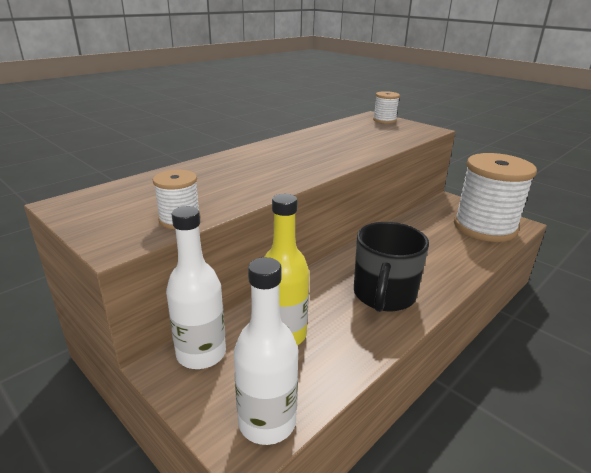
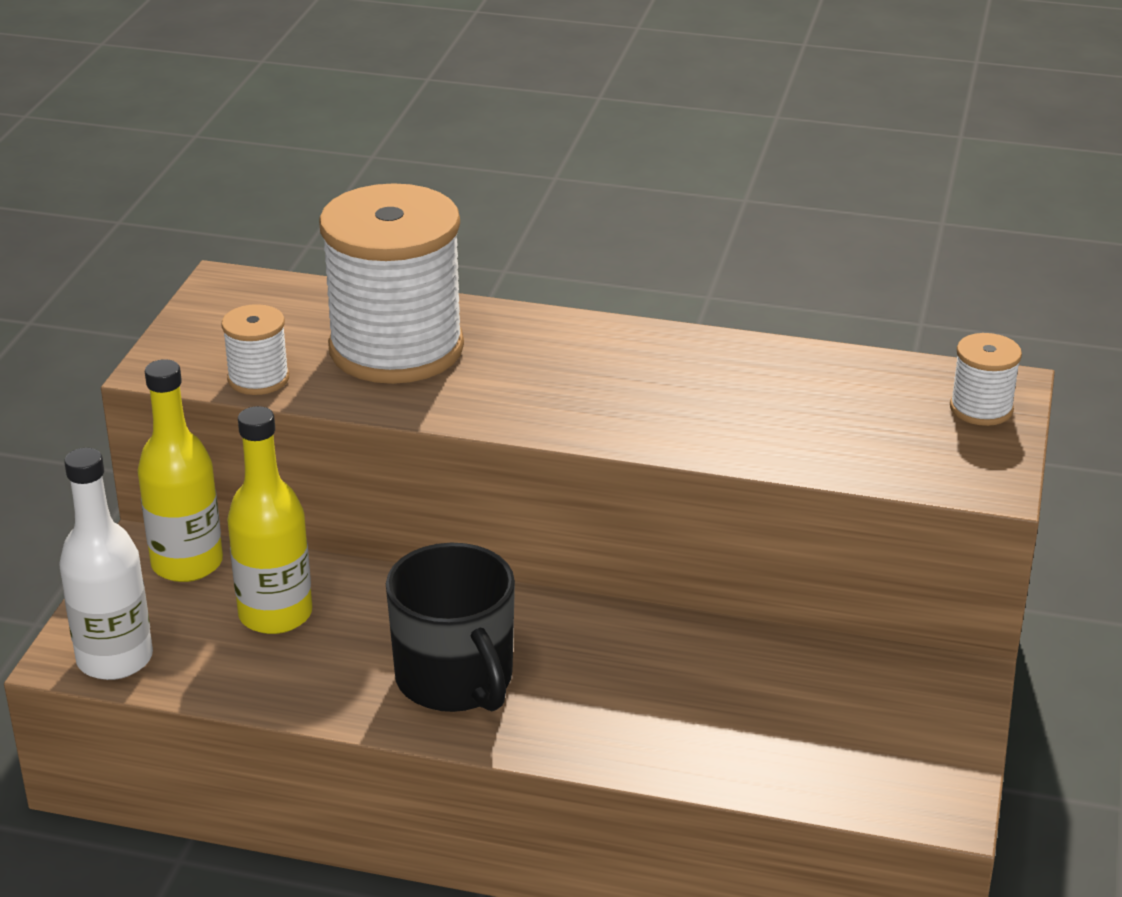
camera: 60 degrees right, 5 degrees up
white bottle [166,206,226,369] -> yellow bottle [137,359,223,582]
black mug [354,222,429,312] -> black mug turned 105 degrees counterclockwise [386,543,515,712]
white spool [454,153,537,242] -> white spool moved to [319,183,464,384]

